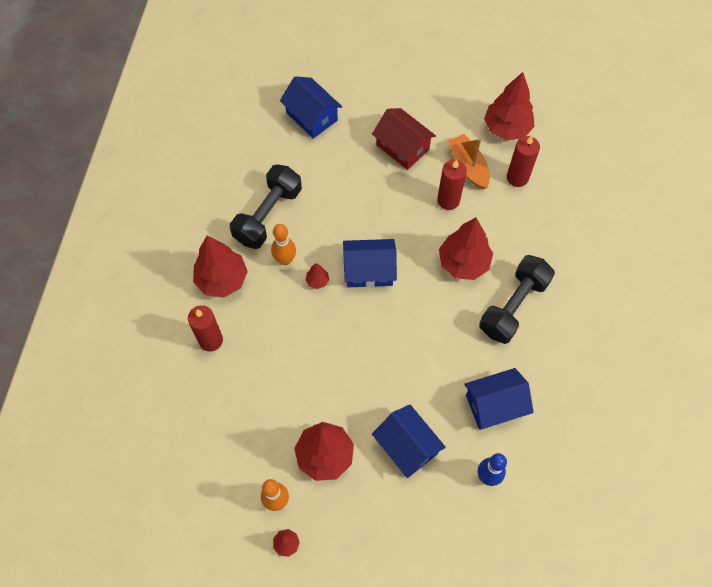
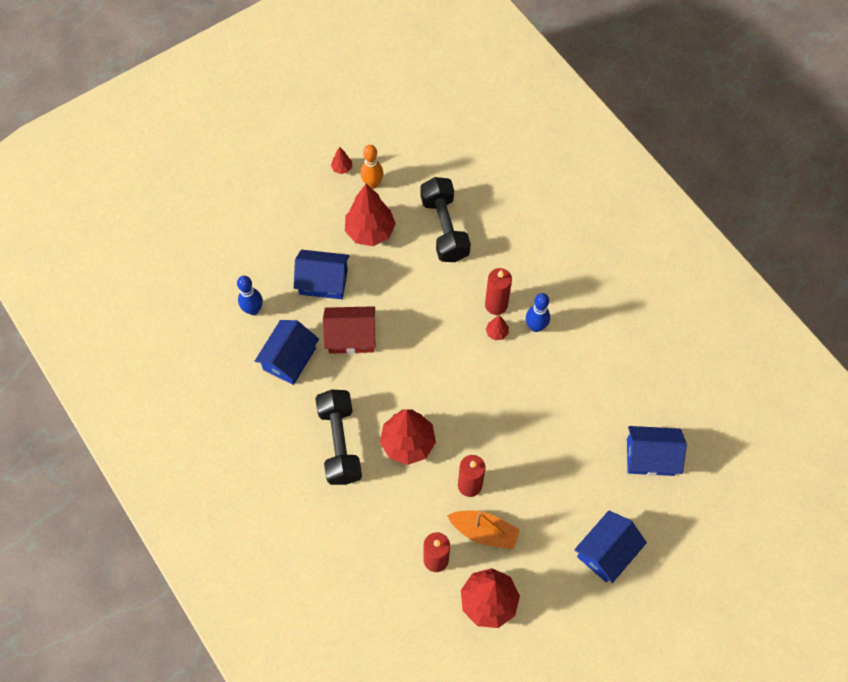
camera: 135 degrees right, 0 degrees up
red candle [188,305,223,352] -> red candle moved to [485,268,512,315]
red tree [193,236,248,298] -> none
black dumbbell [230,164,302,249] -> black dumbbell moved to [421,177,471,262]
orange bowling pin [271,224,296,265] -> blue bowling pin [526,293,550,332]
blue house [343,239,397,288] -> blue house moved to [574,511,647,583]
red house [372,108,436,170] -> red house moved to [323,306,376,354]

